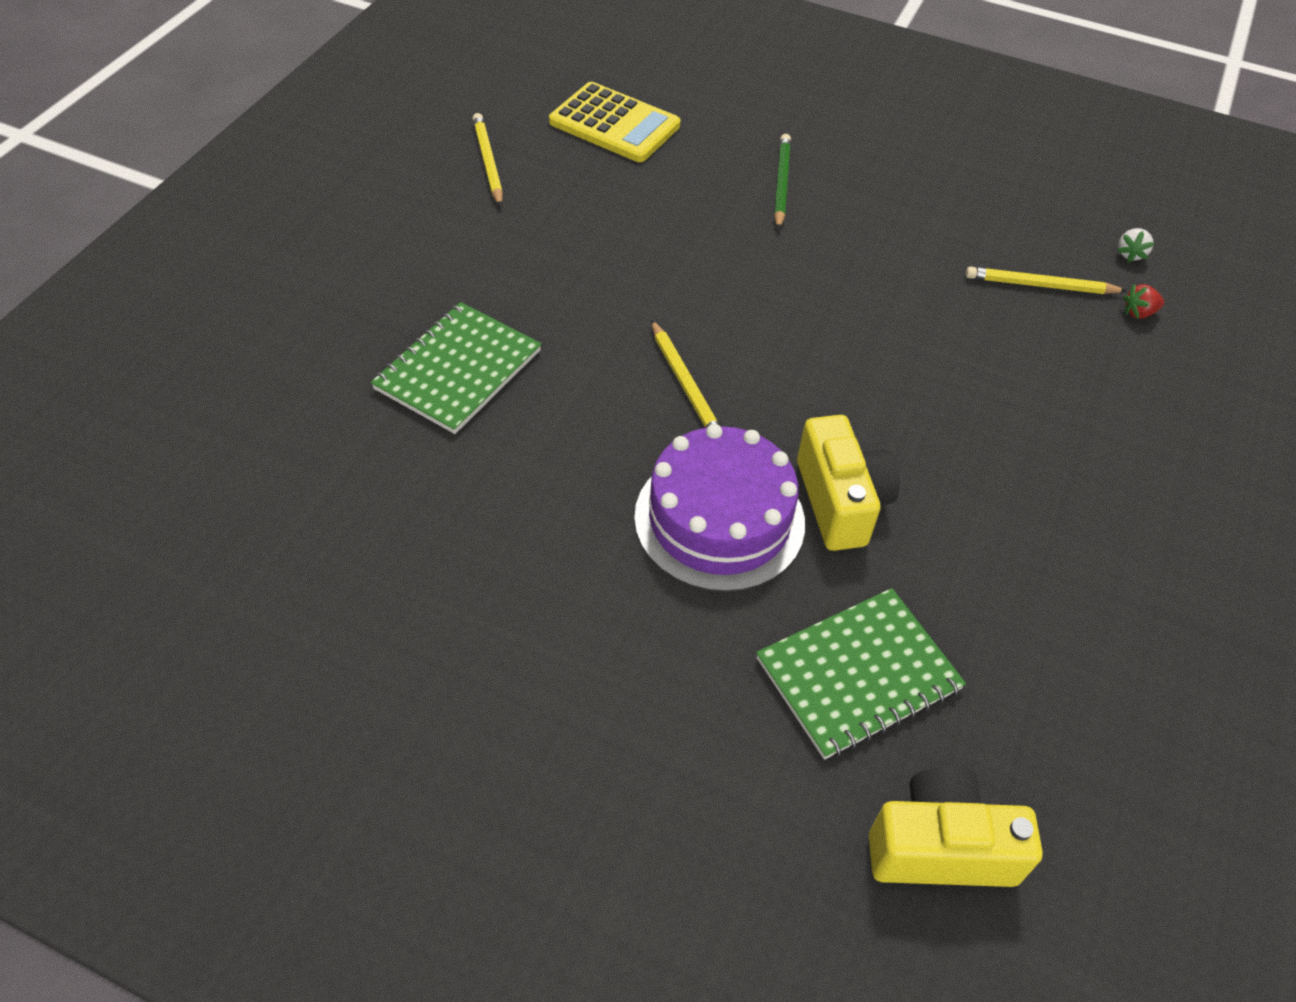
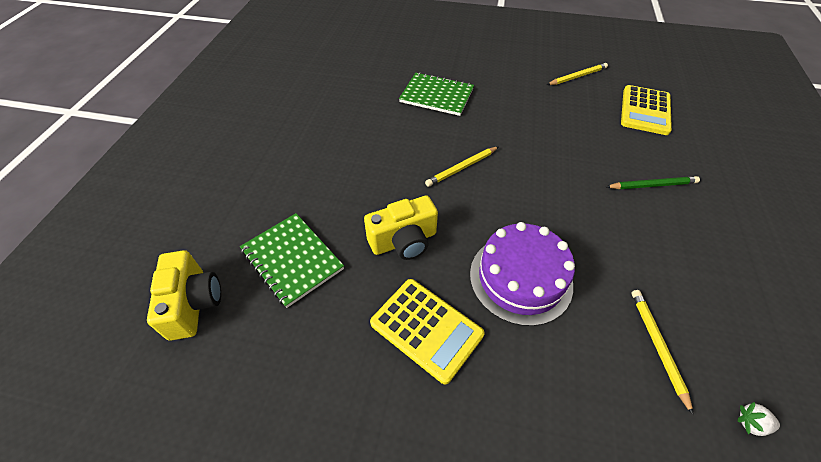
camera: 80 degrees right, 0 degrees up
purple cake [634,424,805,592] -> purple cake moved to [470,222,575,326]
red strawberry [1123,284,1164,319] -> none
none -> yellow calculator [370,279,485,384]

